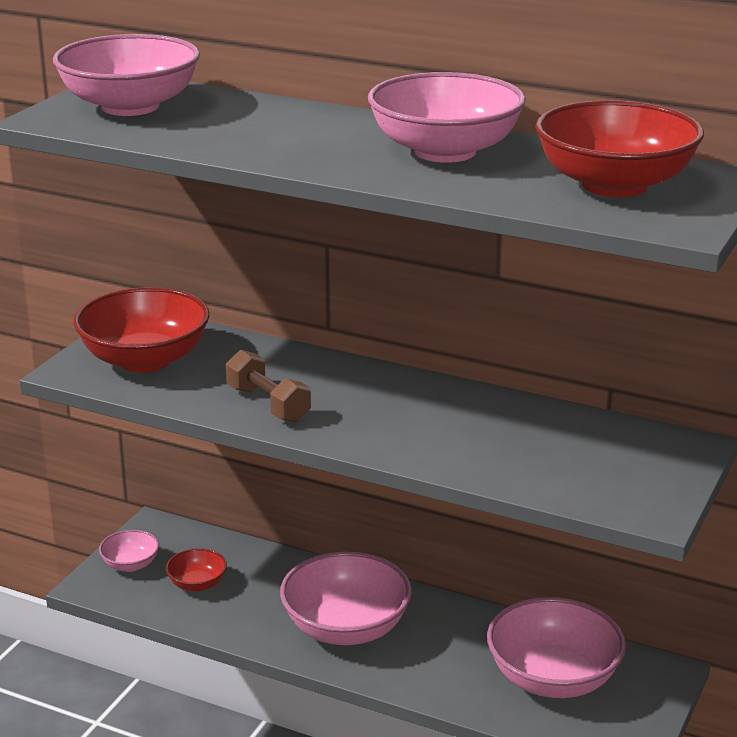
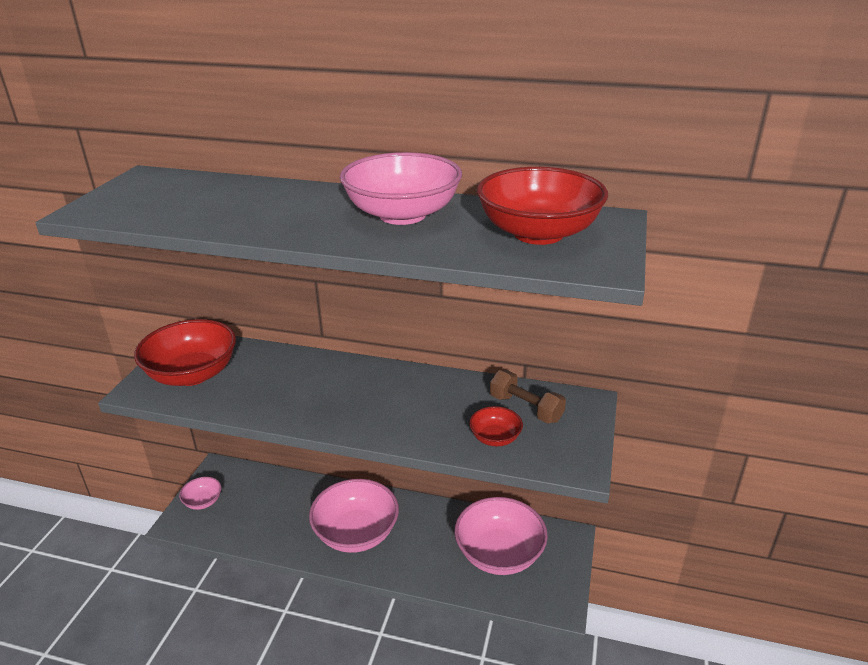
camera: 10 degrees left, 5 degrees up
pink bowl [53,34,200,116] -> none
red bowl [166,548,227,592] -> red bowl moved to [469,406,523,446]
brown dumbbell [226,350,311,423] -> brown dumbbell moved to [490,370,566,424]

